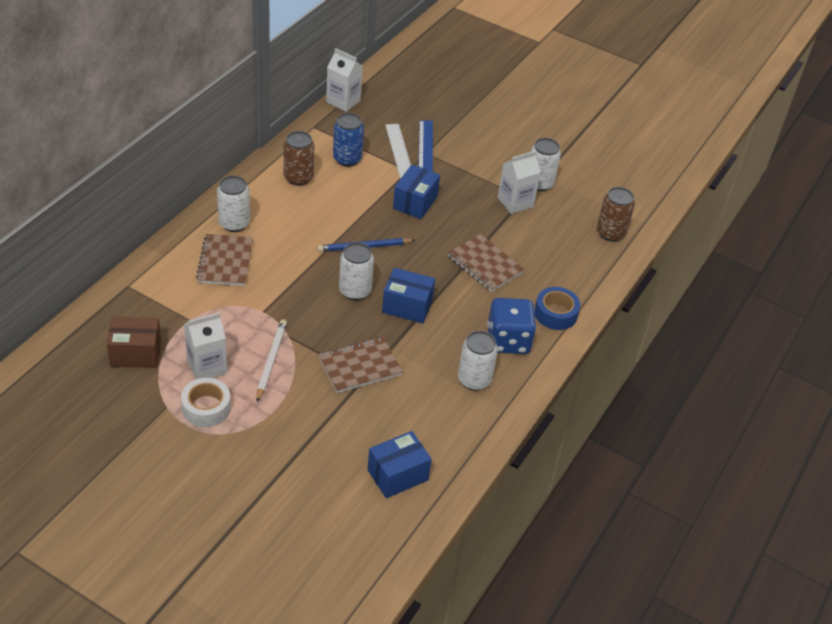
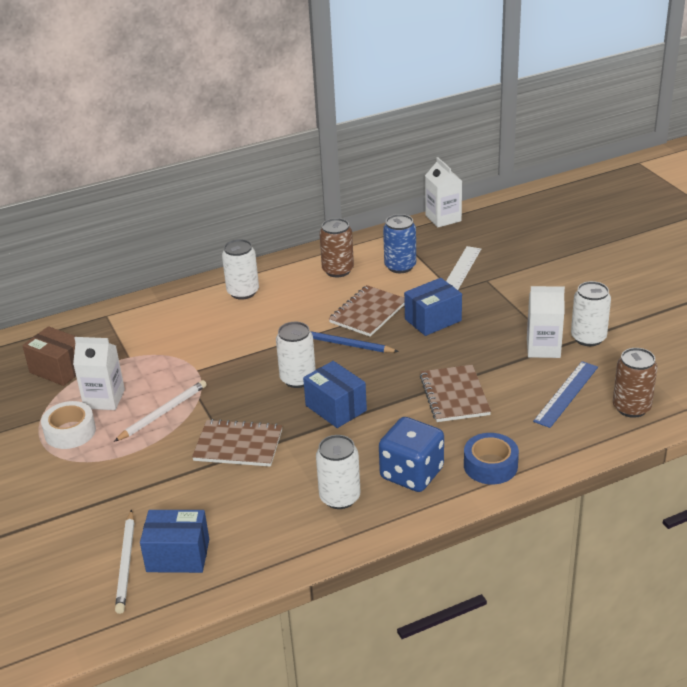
camera: 40 degrees right, 10 degrees down
brown notebook [196,234,253,286] -> brown notebook moved to [329,285,405,337]
blue ruler [418,120,433,172] -> blue ruler moved to [533,361,598,428]
none -> white pencil [115,510,134,614]

